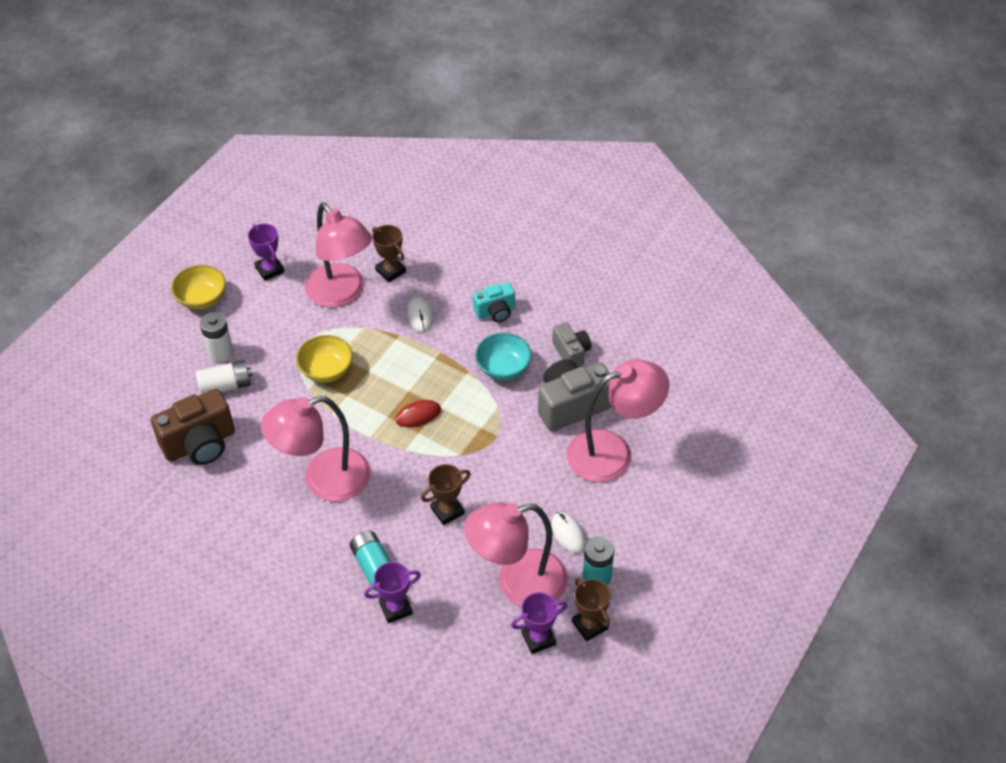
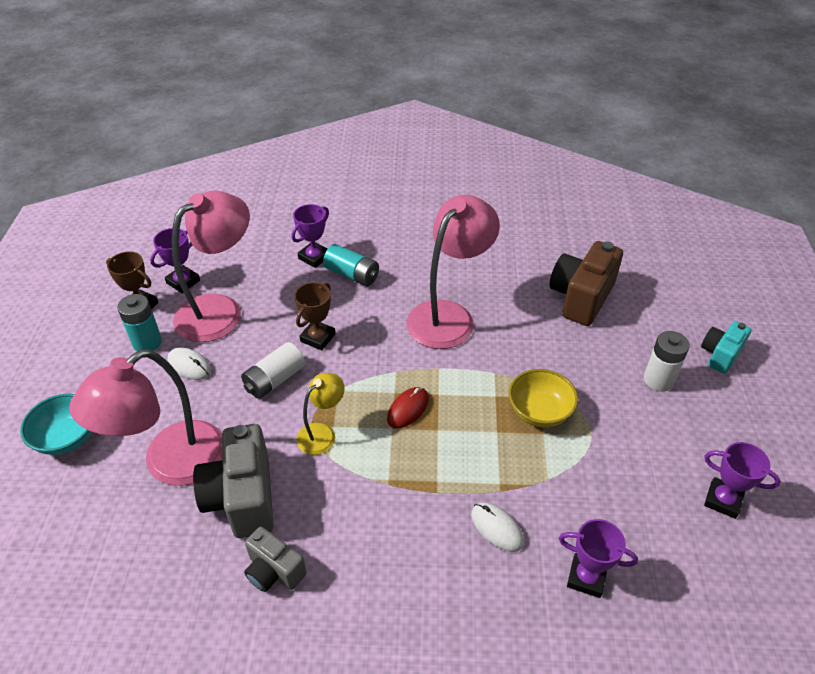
camera: 150 degrees right, 5 degrees down
yellow bowl [171,265,226,310] -> none
white battery [196,360,253,394] -> white battery moved to [241,342,305,399]
pink lamp [305,203,372,307] -> none
brown trophy [372,225,406,282] -> purple trophy [559,519,638,598]
turquoise camera [473,282,515,322] -> turquoise camera moved to [701,321,751,374]
turquoise bowl [475,333,532,380] -> turquoise bowl moved to [20,394,91,455]
grey camera [538,359,612,432] -> grey camera turned 135 degrees clockwise [193,424,274,538]
none -> yellow lamp [296,373,345,455]

